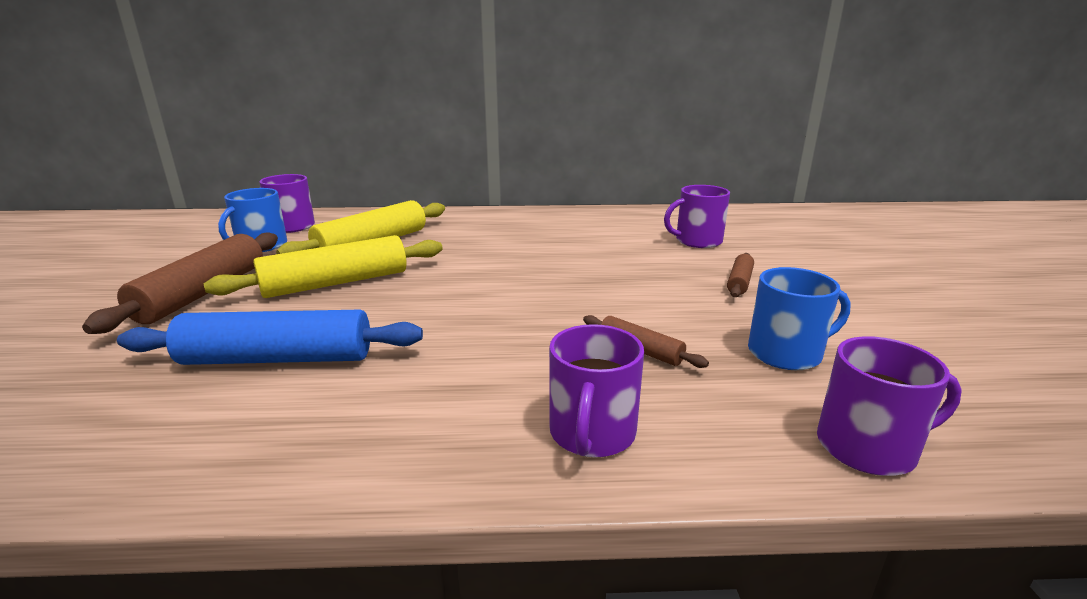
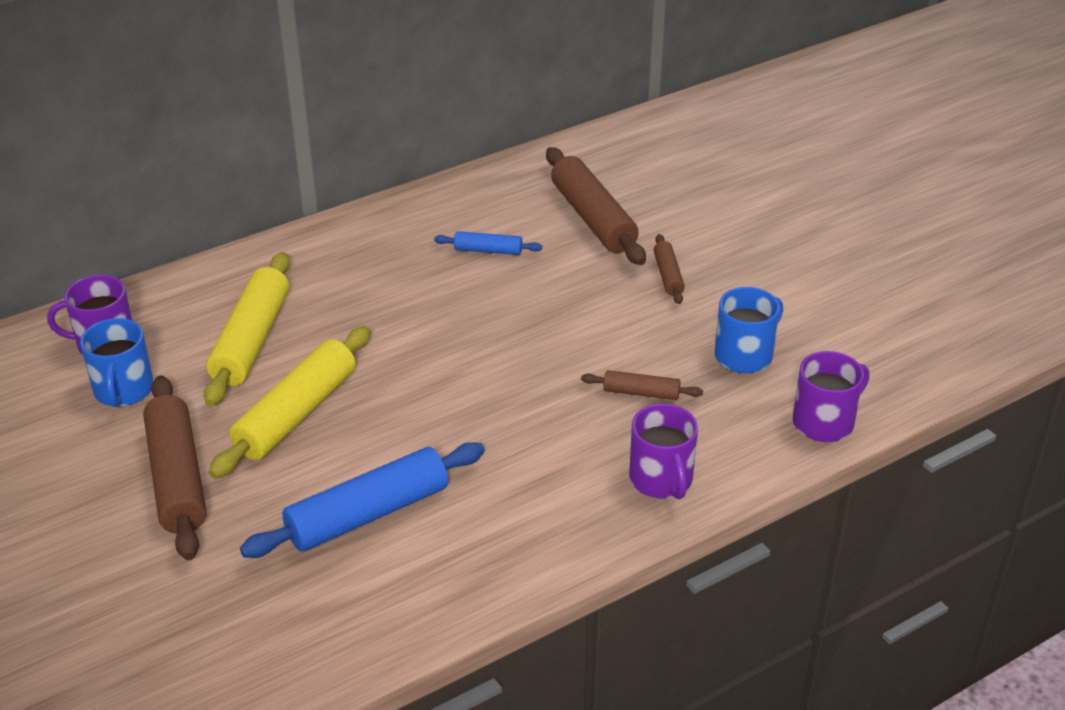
camera: 30 degrees left, 15 degrees up
purple mug [664,185,730,248] -> brown rolling pin [546,147,646,265]
none -> blue rolling pin [434,231,542,255]

